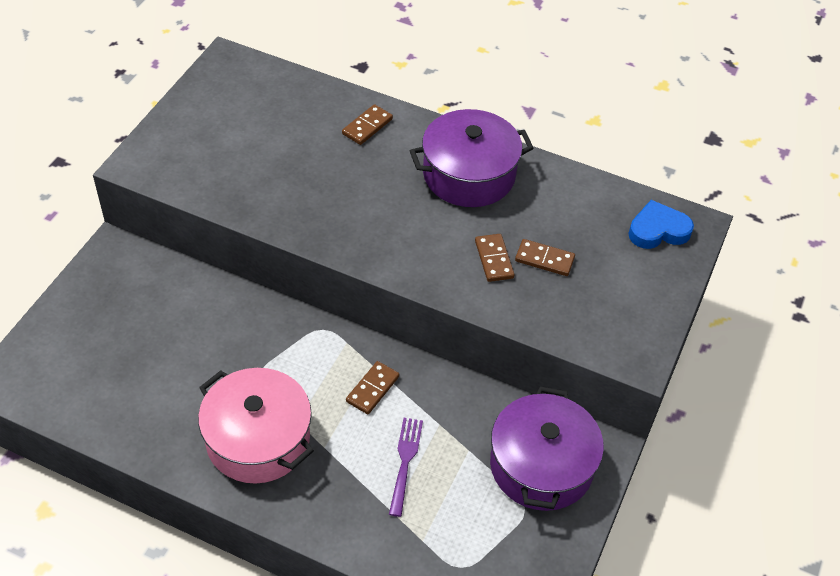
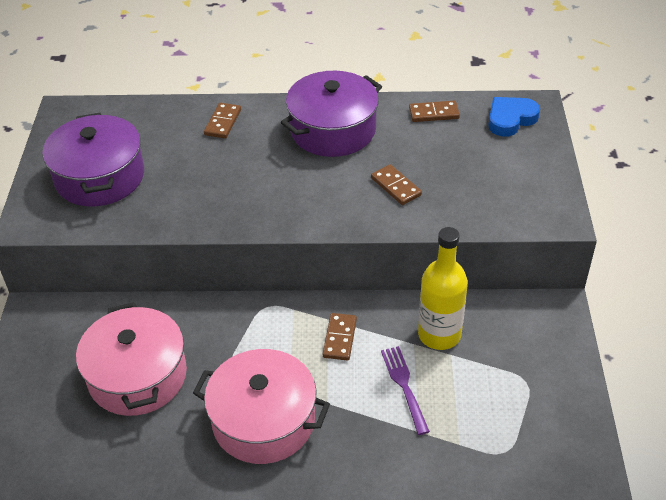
camera: 20 degrees left, 5 degrees down
purple pot [490,386,604,511] -> purple pot moved to [42,113,144,206]
brown domino [515,239,575,276] -> brown domino moved to [409,101,460,122]
none -> pink pot [76,302,187,416]
none -> yellow bottle [418,227,468,350]

